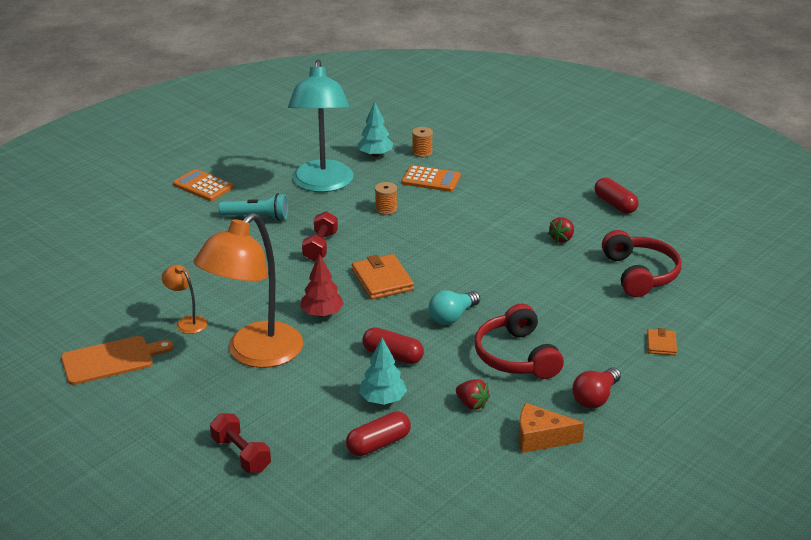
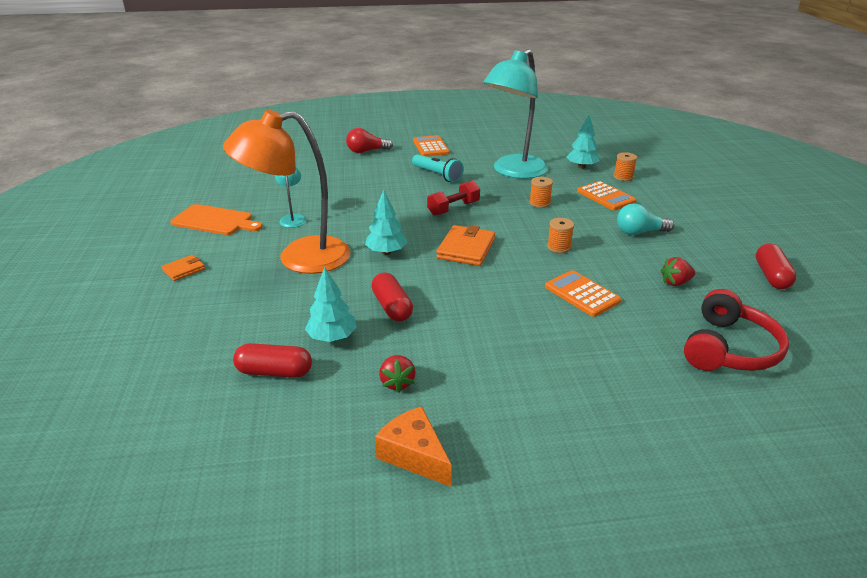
camera: 40 degrees right, 0 degrees up
orange lamp [162,265,207,334] -> turquoise lamp [275,168,307,228]
red dumbbell [210,413,271,473] -> none
red tree [300,254,344,317] -> turquoise tree [365,189,407,255]
turquoise light bulb [428,290,480,325] -> turquoise light bulb moved to [617,203,674,235]
red headphones [474,304,564,379] -> none
red light bulb [572,367,621,408] -> red light bulb moved to [346,128,393,153]
orange wallet [647,328,677,356] -> orange wallet moved to [162,255,205,281]
none -> orange calculator [545,270,622,317]
none -> orange spool [547,218,574,253]

